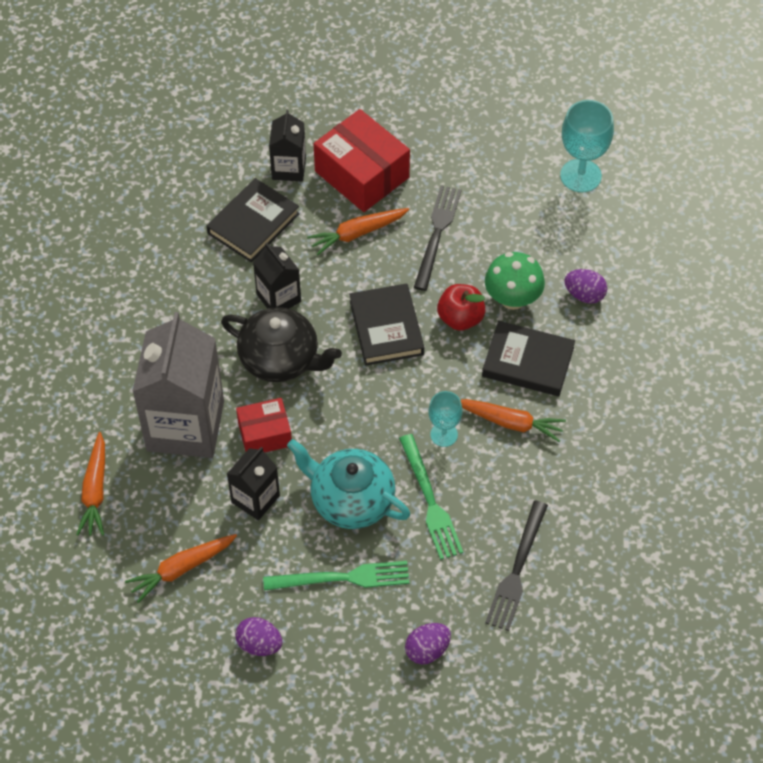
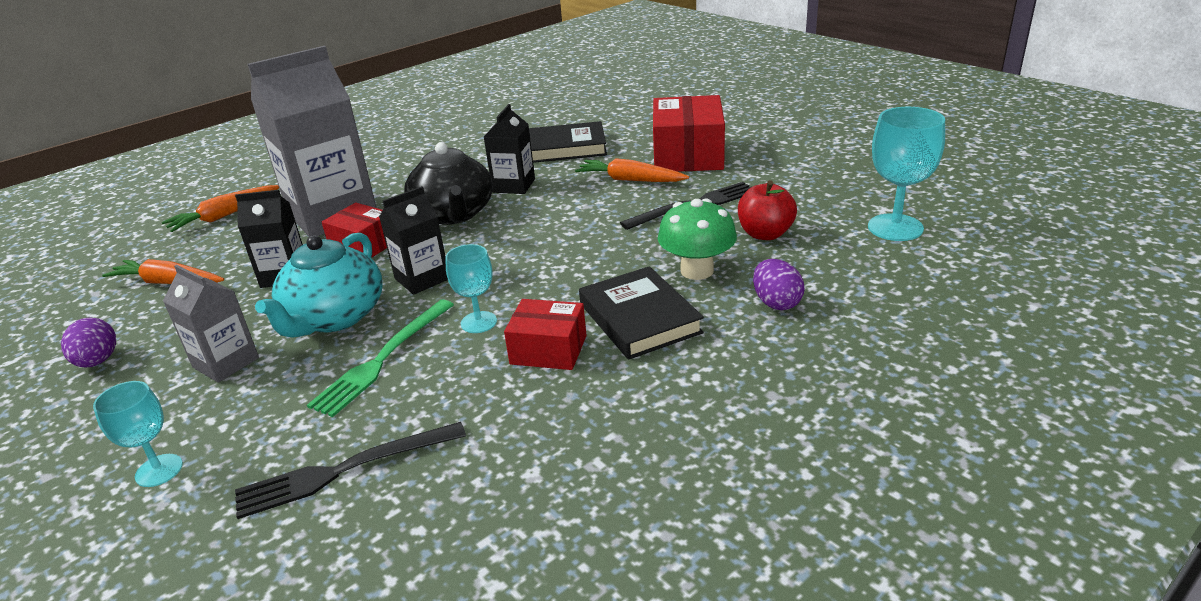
camera: 50 degrees right, 25 degrees down
green fork [263,561,410,591] -> grey carton [163,265,259,383]
black carton [269,110,306,182] -> black carton moved to [379,186,448,295]
turquoise teapot [287,439,410,529] -> turquoise teapot turned 150 degrees counterclockwise [255,233,383,337]
black book [349,283,424,366] -> none
purple egg [405,623,451,664] -> turquoise goblet [93,381,183,487]
red apple [437,284,485,331] -> red apple moved to [738,180,797,240]
orange carrot [461,399,566,442] -> red box [504,299,587,370]

